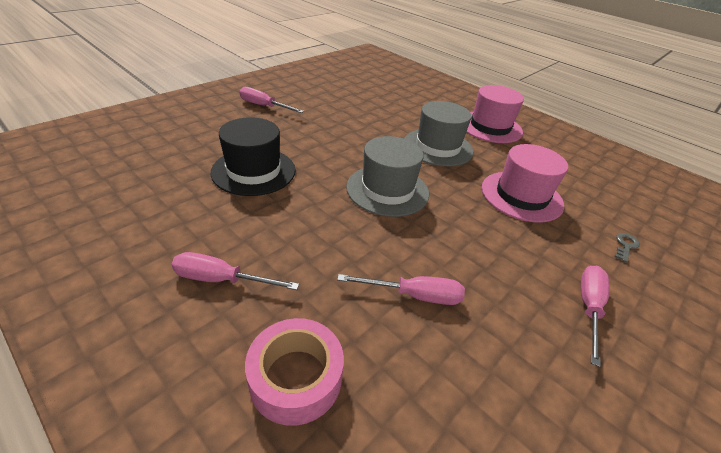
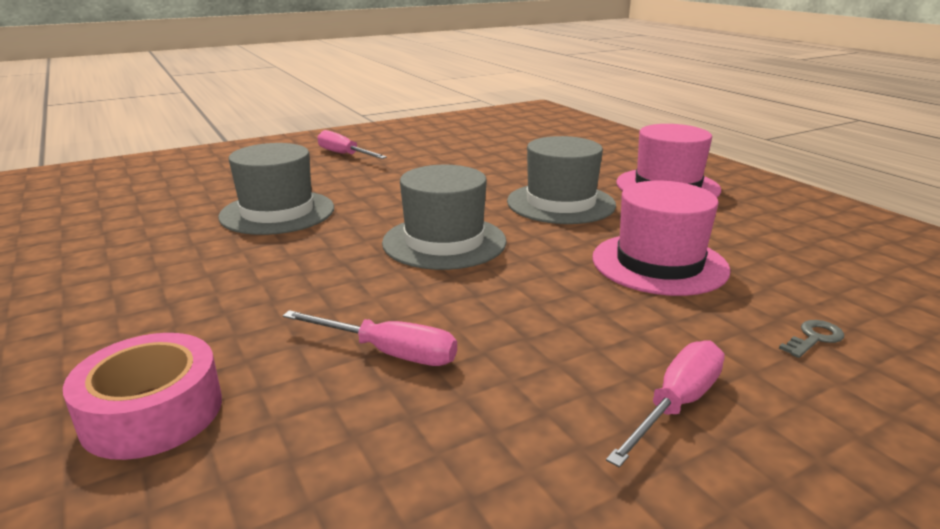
camera: 20 degrees right, 15 degrees down
pink screwdriver [171,252,299,290] -> none
black hat [211,117,296,196] -> grey hat [218,143,334,235]

